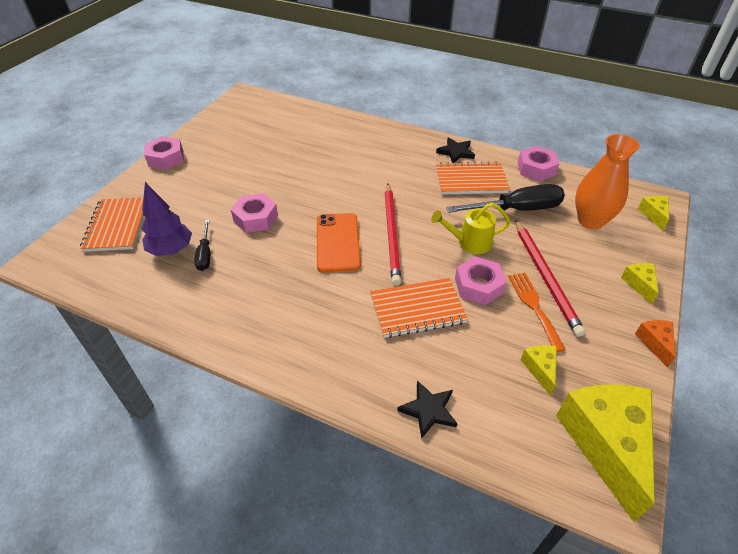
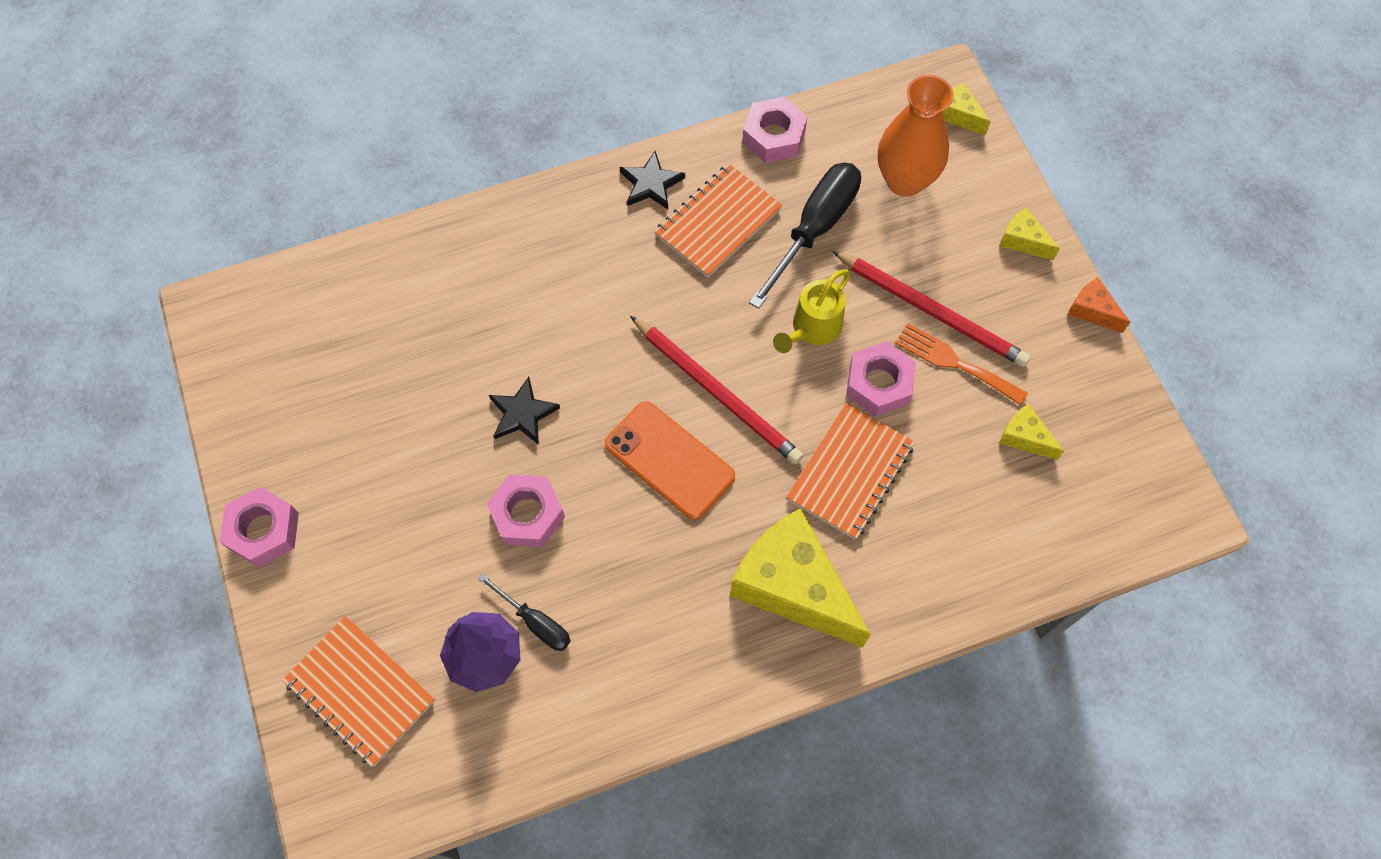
camera: 45 degrees left, 20 degrees up
black star [397,380,458,439] -> black star moved to [489,377,560,445]
yellow cheese [556,384,655,522] -> yellow cheese moved to [730,508,871,648]

